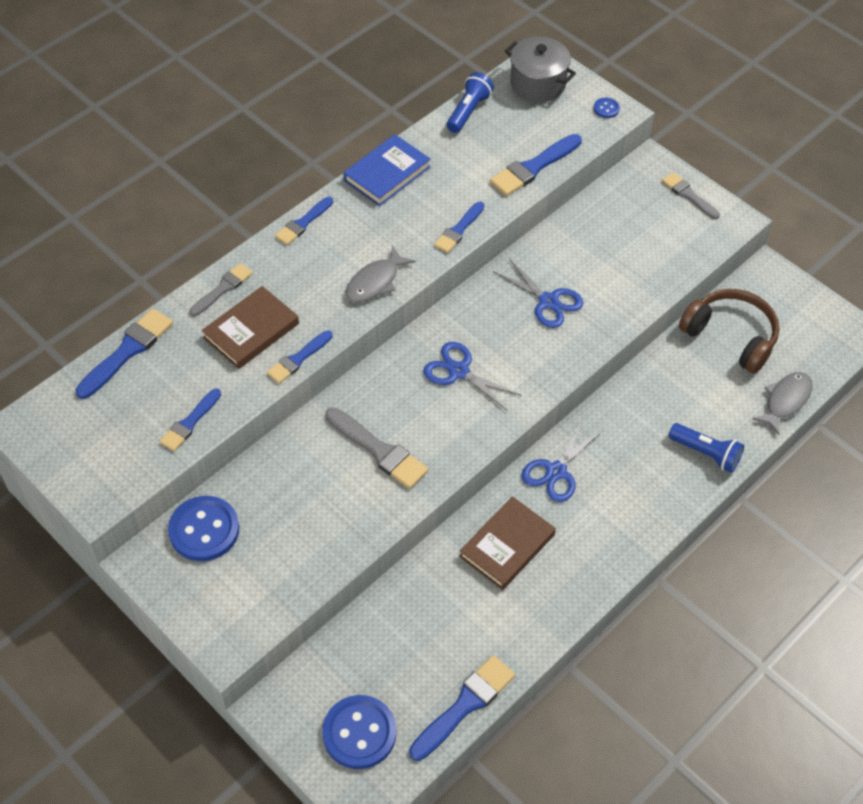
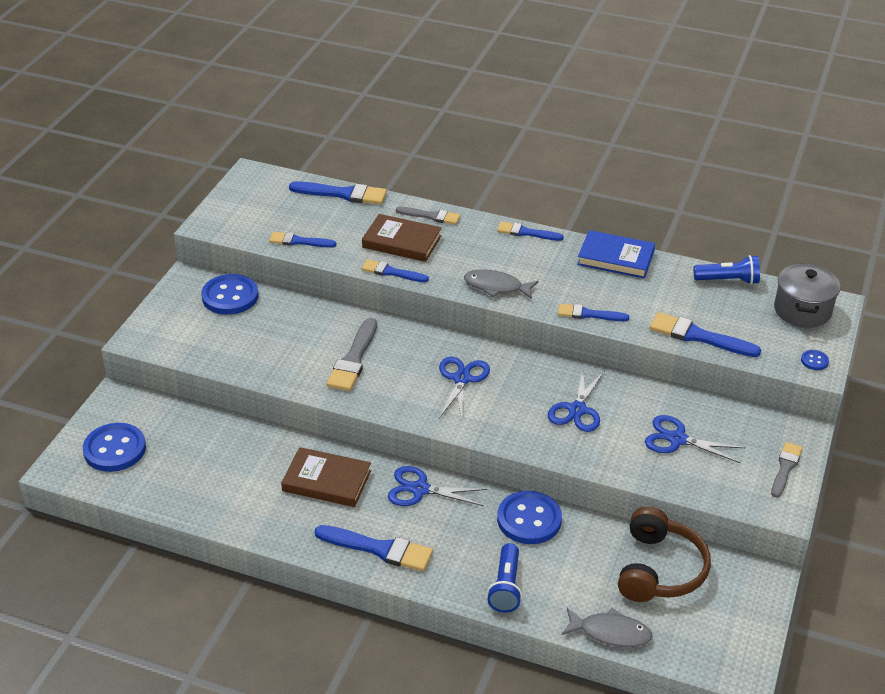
camera: 65 degrees right, 15 degrees down
blue brush [409,655,515,761] -> blue brush moved to [315,525,433,571]
none -> blue button [497,491,562,544]
none -> blue scissors [645,415,745,463]

